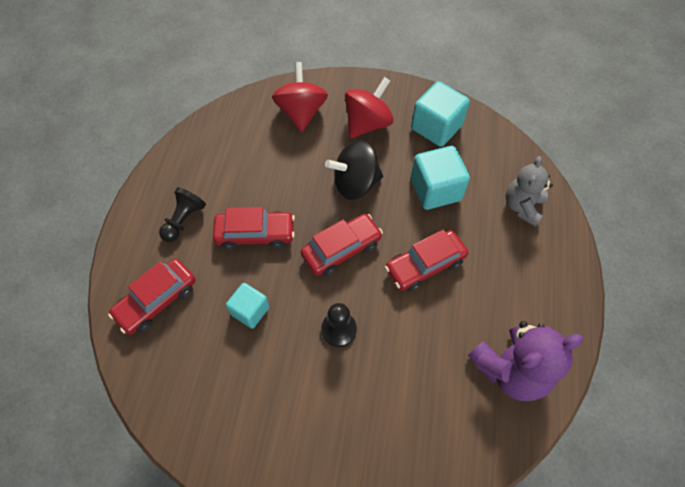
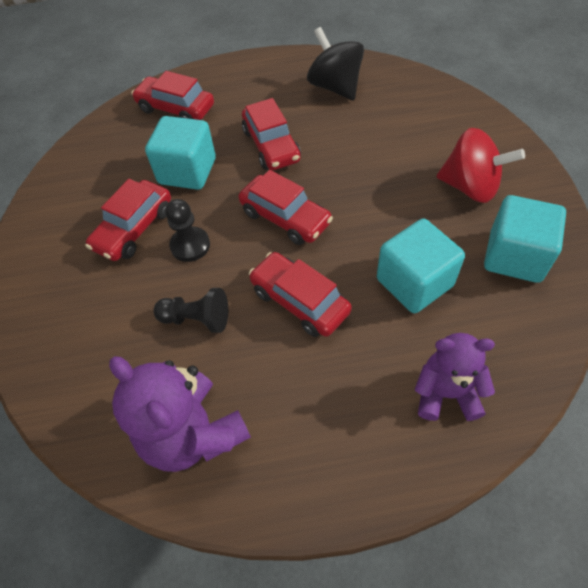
camera: 75 degrees right, 5 degrees down
black pawn [159,187,206,242] -> black pawn moved to [153,288,228,333]
turquoise cube [226,283,270,329] -> turquoise cube [145,116,216,190], size x1.59
red spinning top [272,62,328,132] -> none
black spinning top [325,140,383,200] -> black spinning top moved to [307,27,364,100]
grey teddy bear [505,156,553,227] -> purple teddy bear [415,333,495,421]
none -> red car [85,179,171,261]

